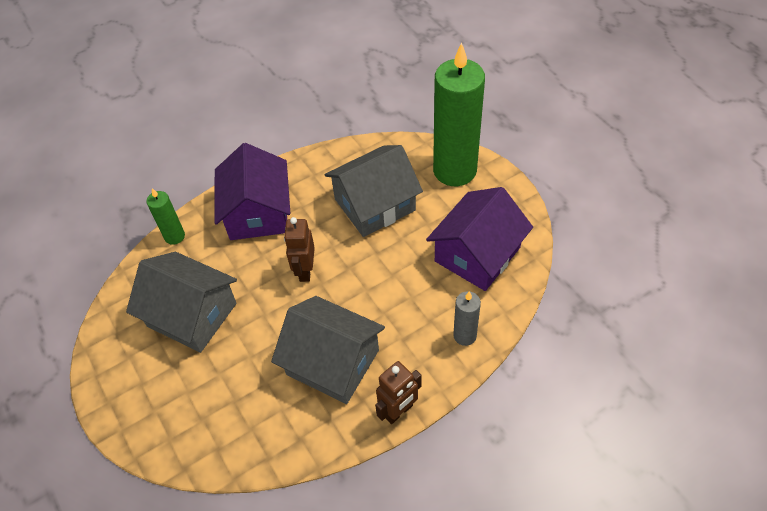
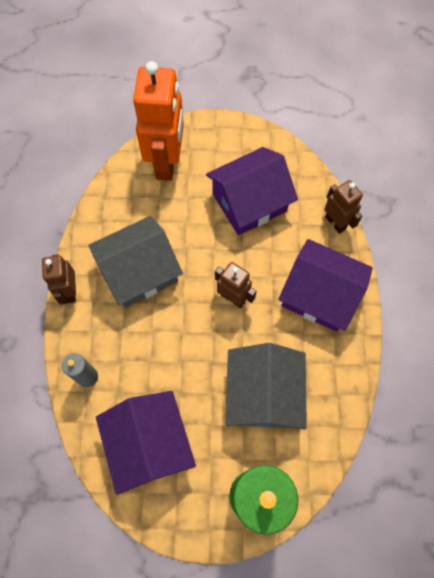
camera: 120 degrees right, 15 degrees up
grey house [126,252,237,353] -> purple house [206,147,298,235]
green candle [146,188,185,245] -> brown robot [324,180,363,234]
none -> orange robot [133,61,184,181]

